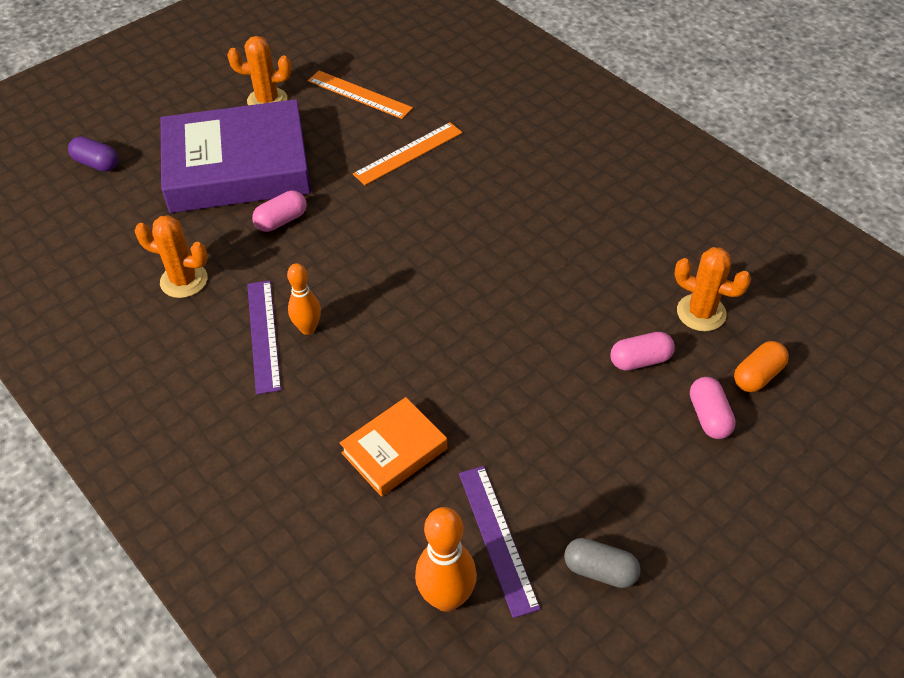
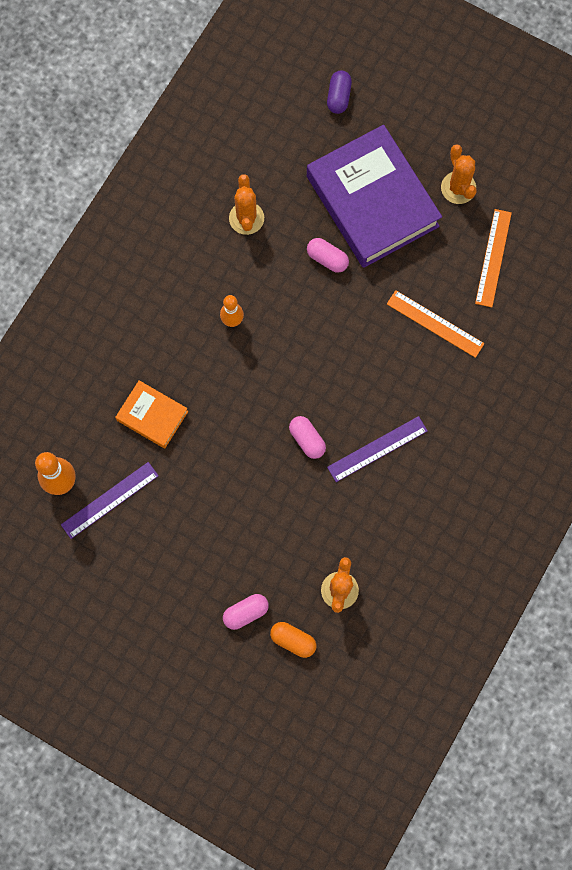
camera: 70 degrees right, 25 degrees up
purple ruler [247,281,281,394] -> purple ruler moved to [327,416,428,482]
grey capsule [564,538,641,588] -> none
pink capsule [610,332,675,371] -> pink capsule moved to [289,416,326,459]

